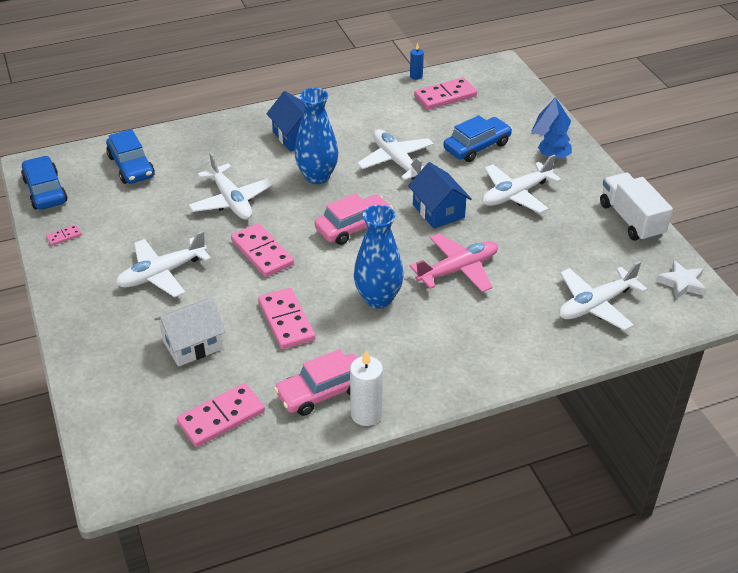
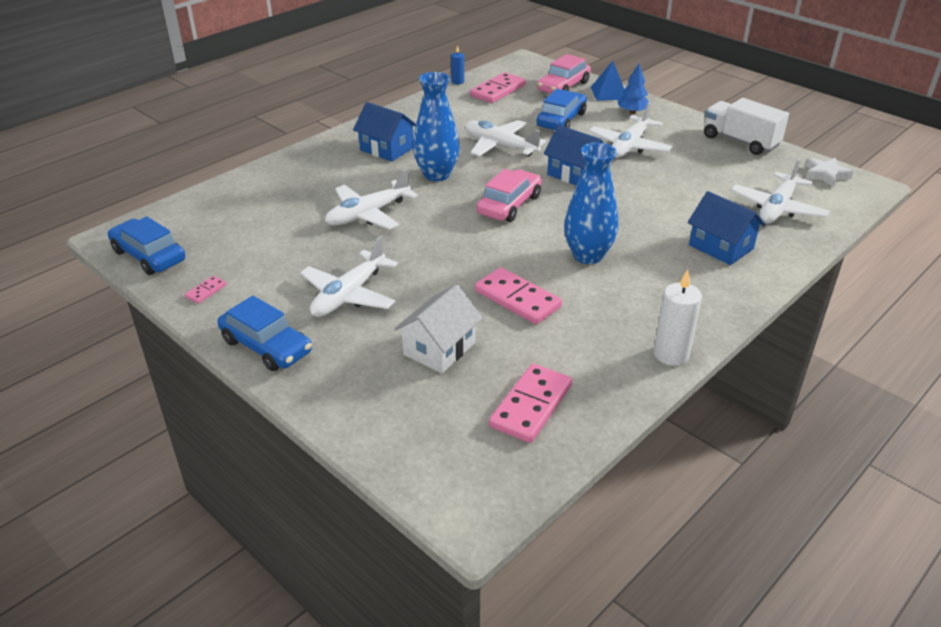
camera: 25 degrees left, 5 degrees down
blue car [106,129,155,184] -> blue car moved to [217,296,312,371]
white plane [189,152,273,220] -> white plane turned 105 degrees clockwise [325,169,418,229]
pink domino [231,223,294,277] -> none
pink car [274,349,357,416] -> pink car moved to [537,54,591,94]
pink plane [410,233,498,292] -> none
none -> blue house [688,191,765,265]

